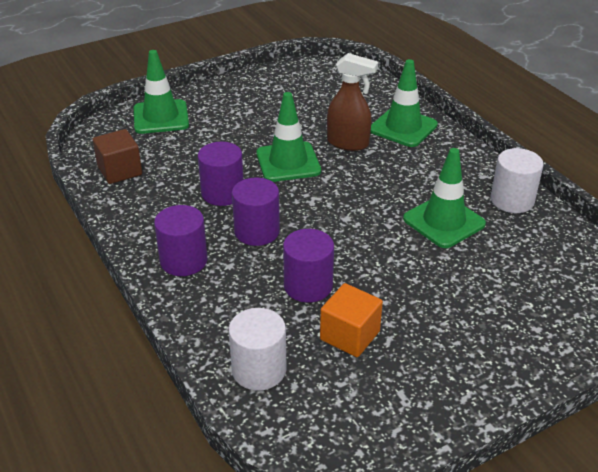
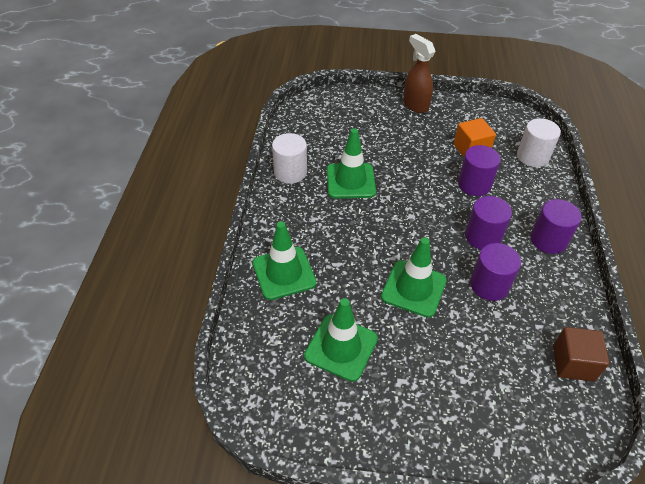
camera: 145 degrees left, 10 degrees up
green traffic cone [133,50,189,134] -> green traffic cone moved to [304,298,378,382]
brown spray bottle [327,53,378,151] -> brown spray bottle moved to [403,34,435,113]

